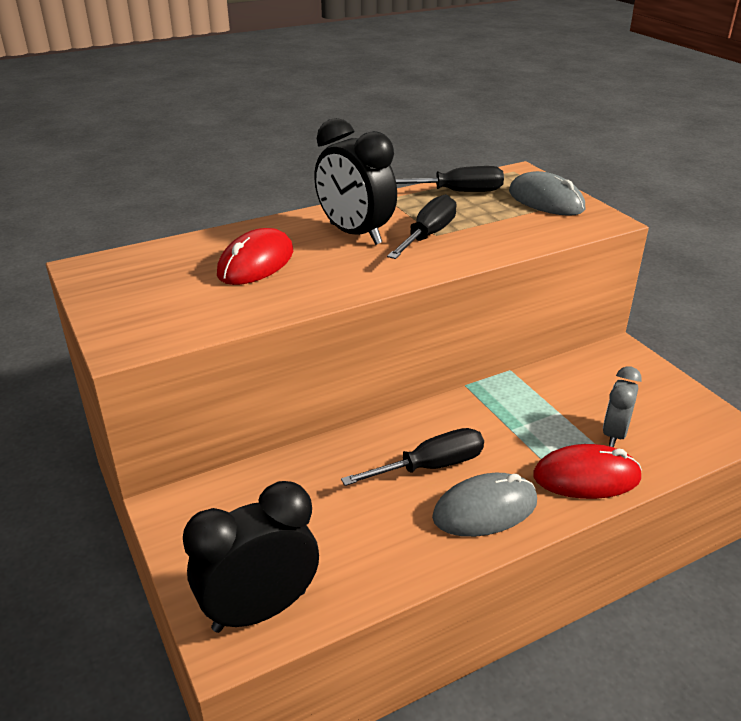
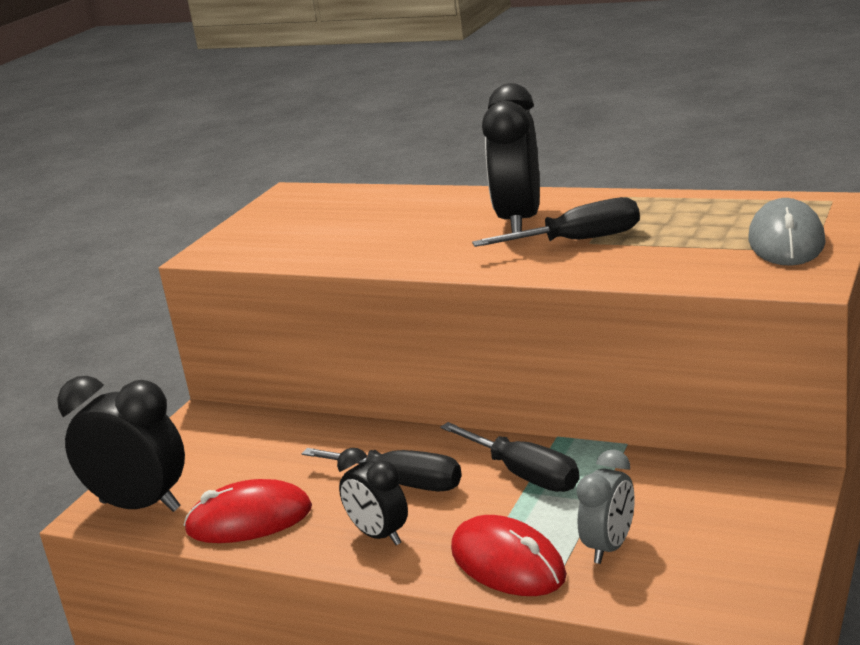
camera: 55 degrees right, 10 degrees down
red mouse [217,228,293,285] -> red mouse moved to [184,479,312,543]
black screwdriver [396,166,504,192] -> black screwdriver moved to [440,422,579,492]
grey mouse [432,473,537,537] -> black clock [337,448,408,545]
grey clock [603,366,642,447] -> grey clock turned 135 degrees clockwise [576,450,635,564]

